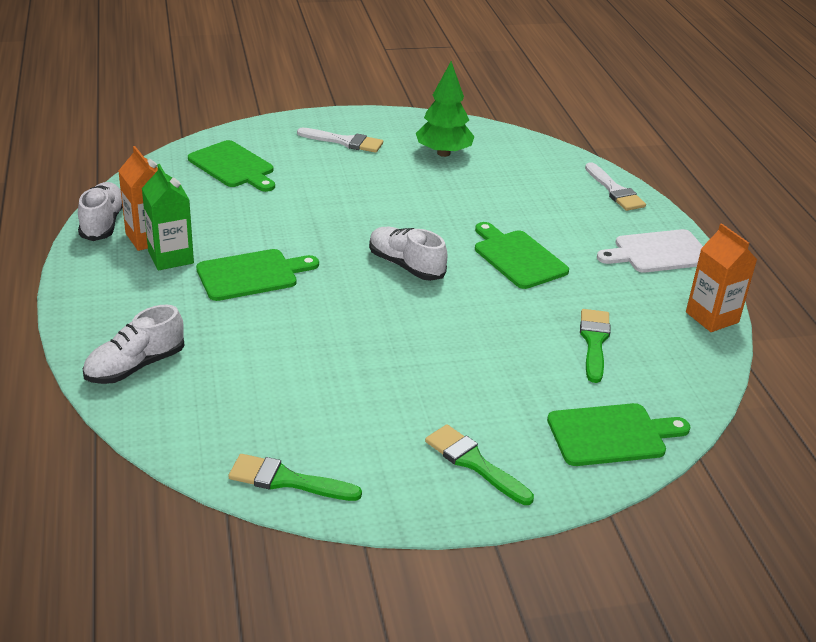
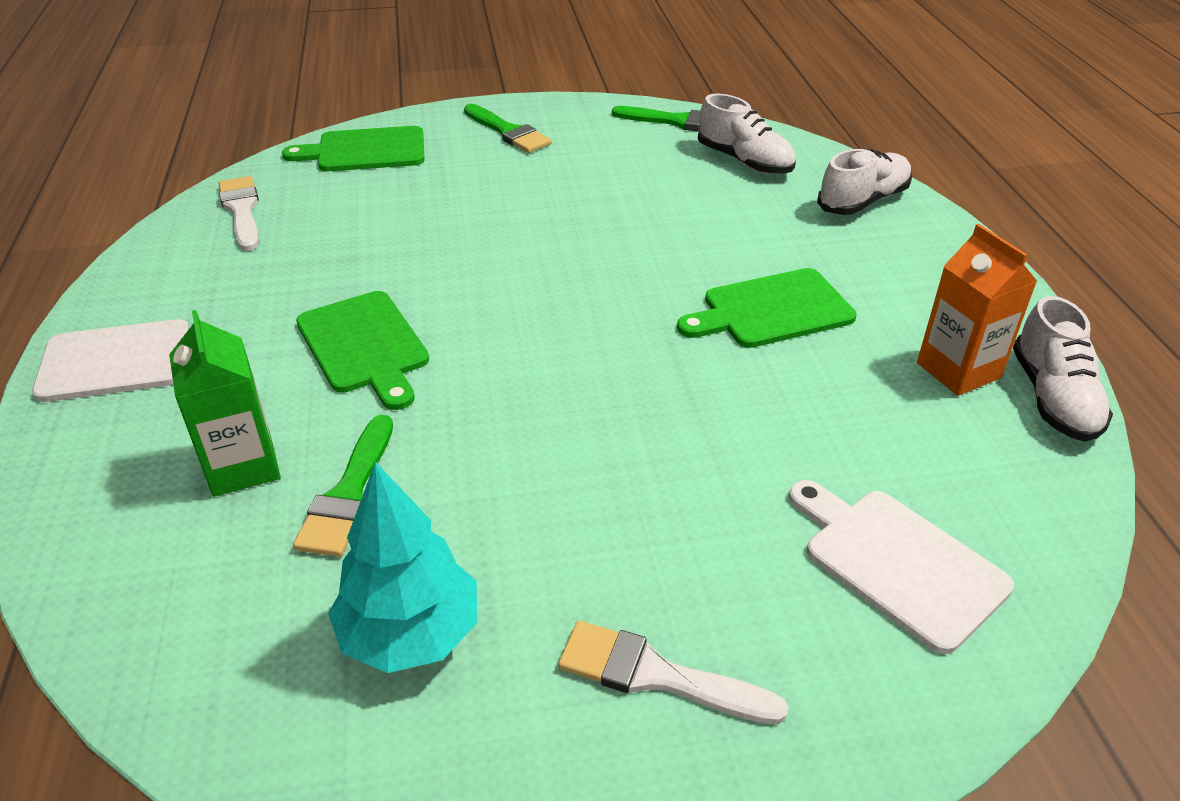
camera: 175 degrees left, 5 degrees up
green carton [142,164,194,270] -> green carton moved to [169,310,281,497]
green cutting board [188,140,275,192] -> white cutting board [789,480,1014,654]
white shoe [369,227,448,281] -> white shoe moved to [698,94,796,174]
green tree [416,61,474,157] -> turquoise tree [328,462,477,673]
green brush [580,309,611,383] -> green brush moved to [293,415,393,557]
white brush [585,162,646,211] -> white brush moved to [219,176,259,251]
orange carton [686,223,757,332] -> none

